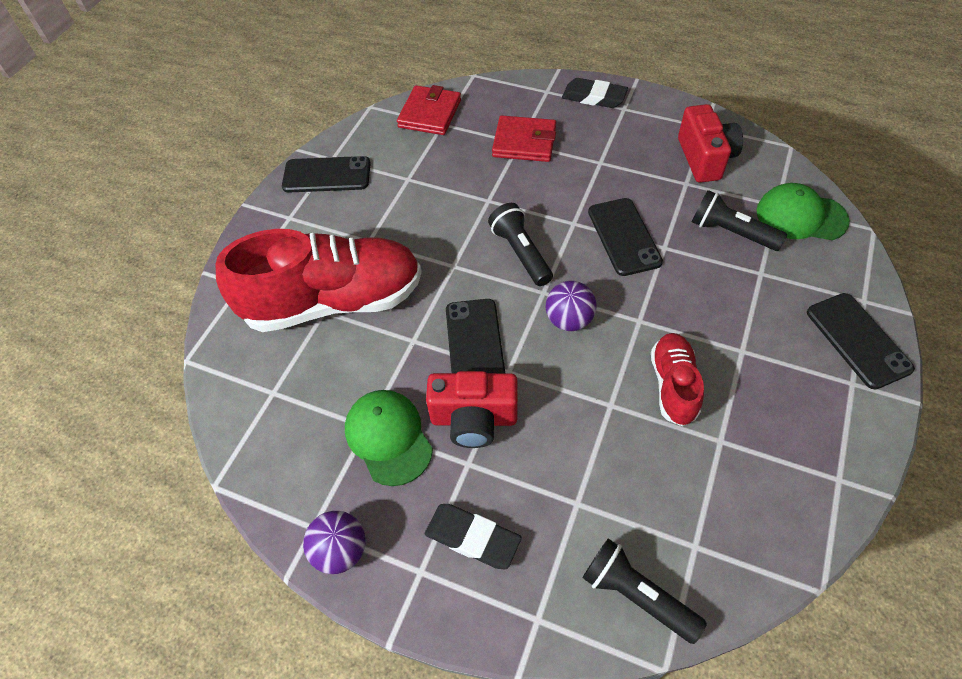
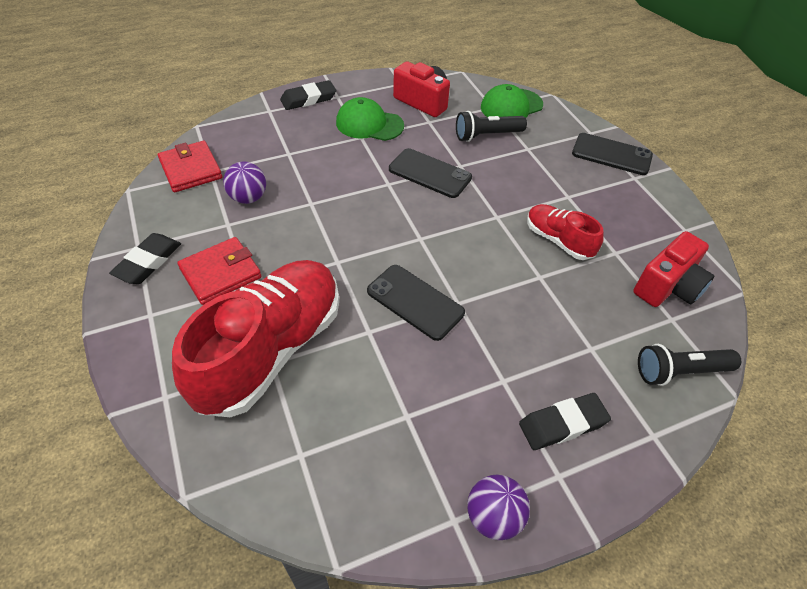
camera: 50 degrees left, 5 degrees down
black phone [282,156,371,193] -> black eraser [109,233,181,284]
green cap [345,390,433,486] -> green cap moved to [336,97,404,141]
red camera [426,371,518,448] -> red camera moved to [633,231,714,307]
black flashlight [488,203,553,286] -> none
red wallet [492,116,556,162] -> red wallet moved to [177,237,262,305]
purple ball [545,281,597,331] -> purple ball moved to [223,161,266,204]

